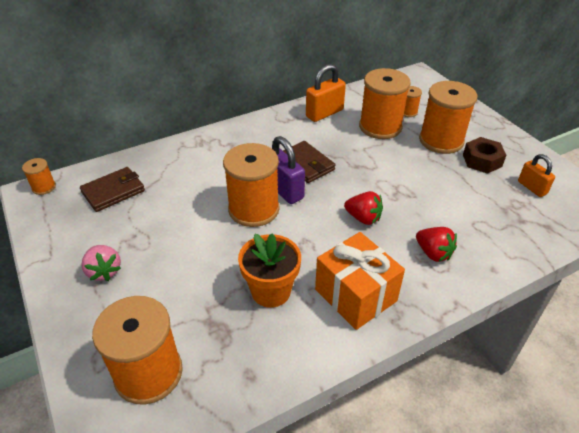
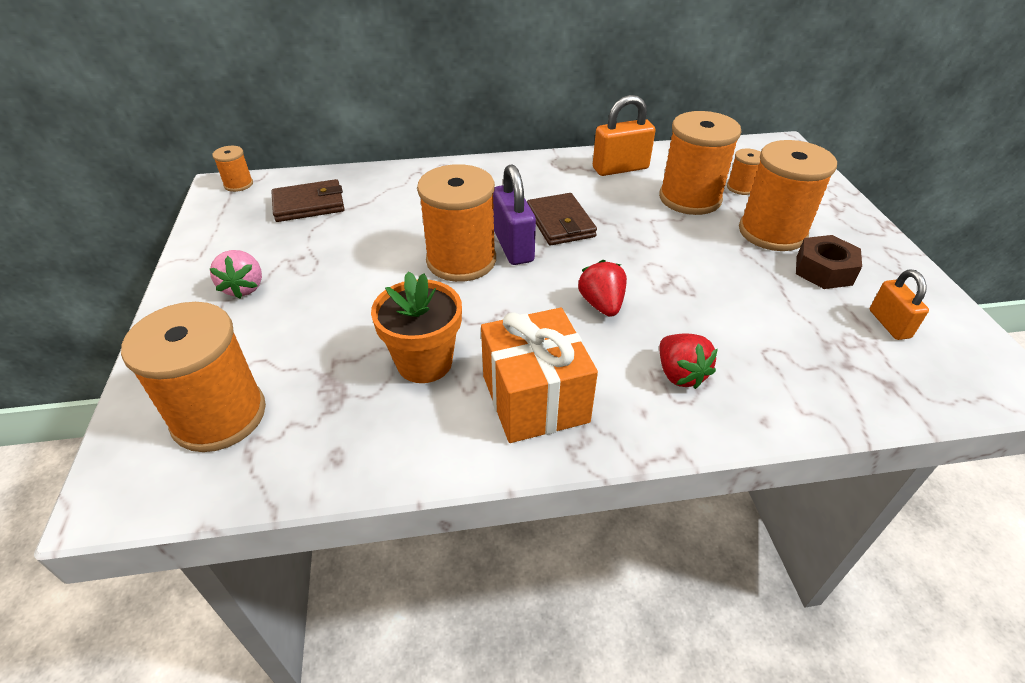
camera: 20 degrees right, 0 degrees up
red strawberry [344,191,383,225] -> red strawberry turned 150 degrees counterclockwise [578,260,627,317]

